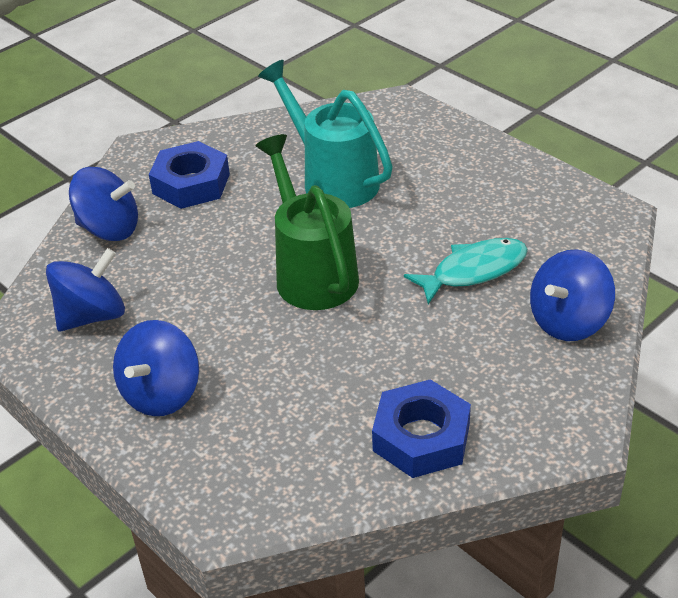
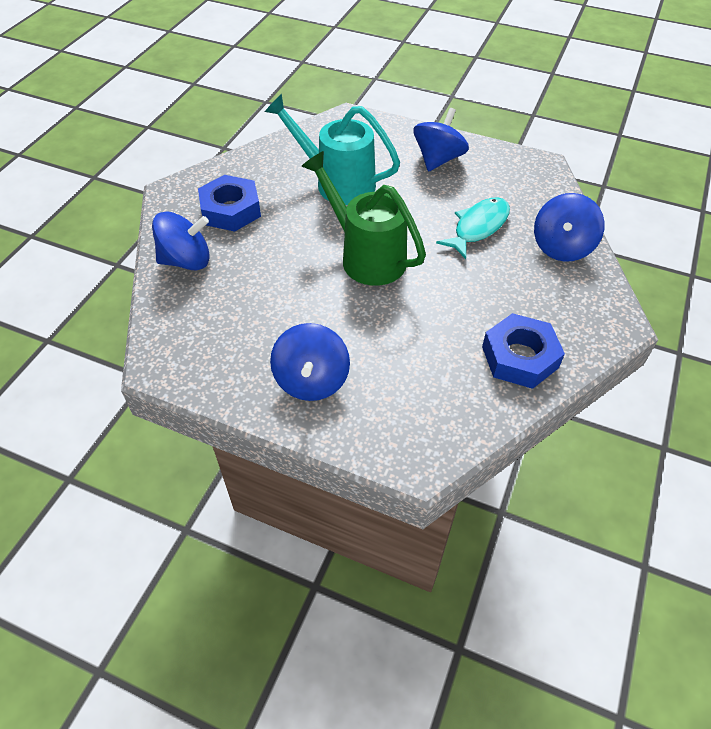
camera: 25 degrees left, 10 degrees up
blue spinning top [46,248,125,331] -> blue spinning top moved to [413,108,469,172]

